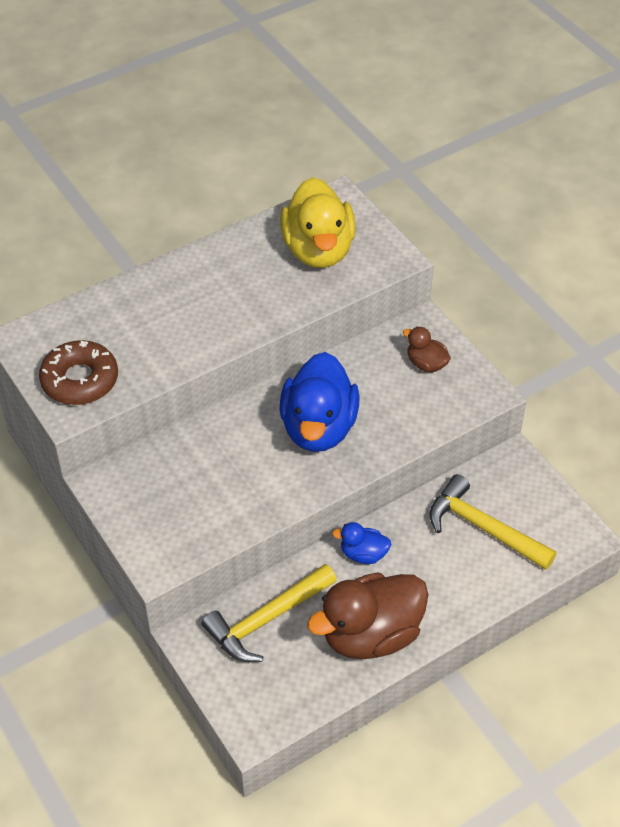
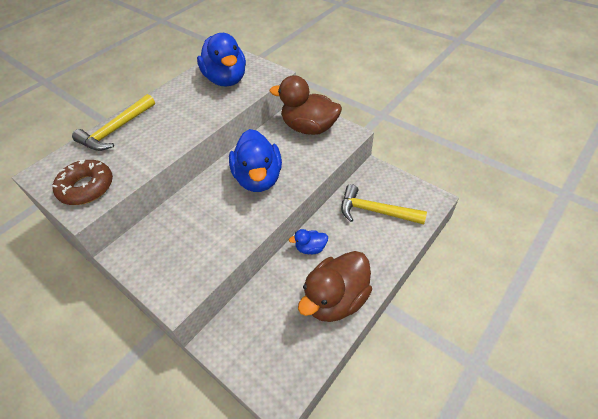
camera: 15 degrees left, 0 degrees up
yellow hammer [201,564,337,662] -> yellow hammer moved to [72,94,155,151]
yellow duck [280,177,356,268] -> blue duck [197,33,246,87]
brown duck [403,327,451,372] -> brown duck [270,75,342,135], size x2.12

